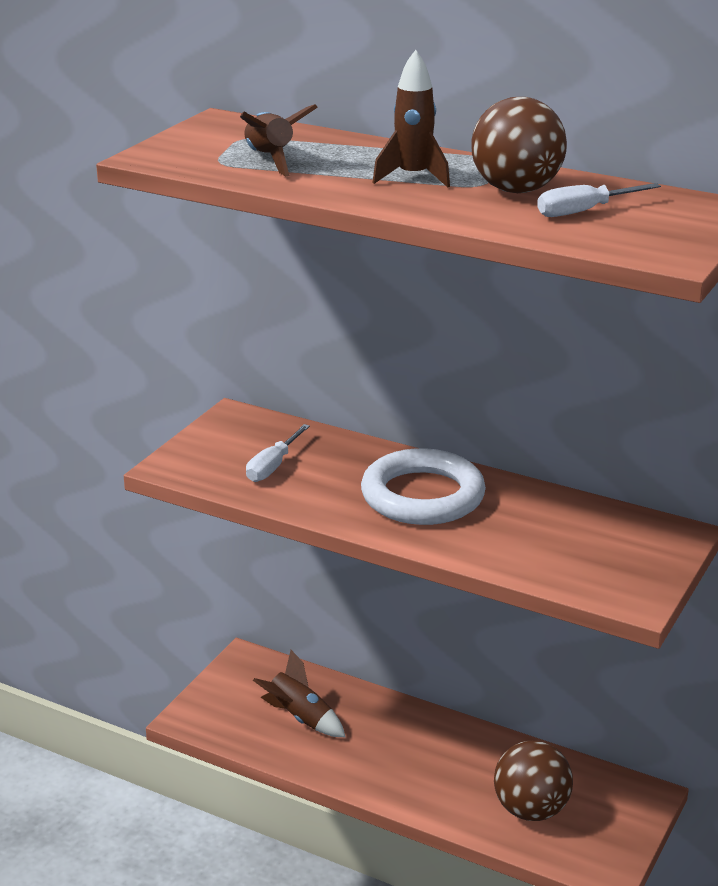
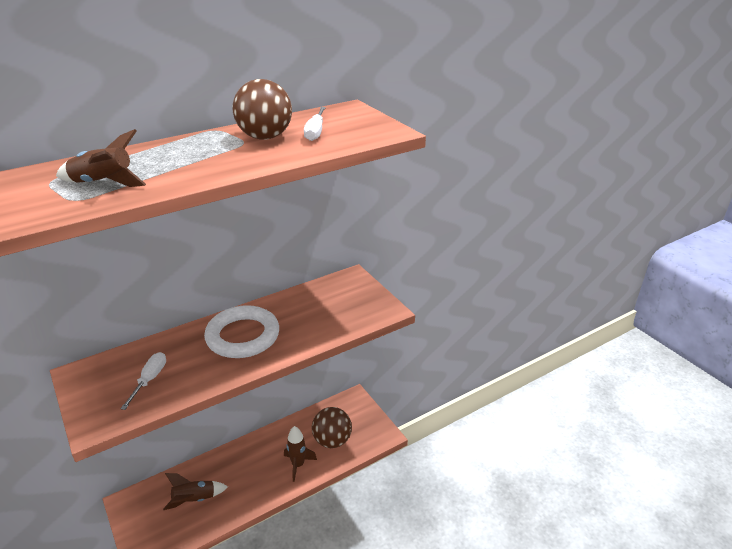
camera: 60 degrees left, 5 degrees up
white screwdriver [246,424,310,482] -> white screwdriver turned 135 degrees counterclockwise [120,352,166,410]
brown rocket [372,50,450,187] -> brown rocket moved to [284,426,317,482]

